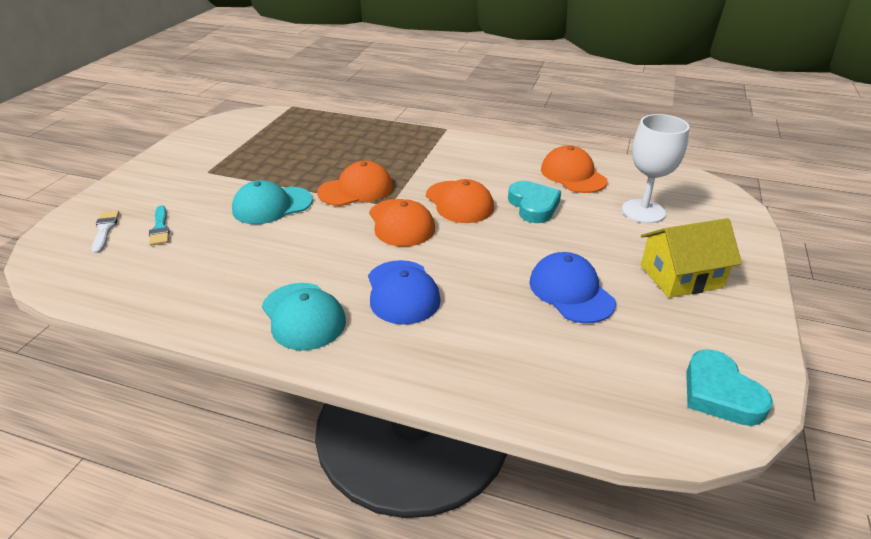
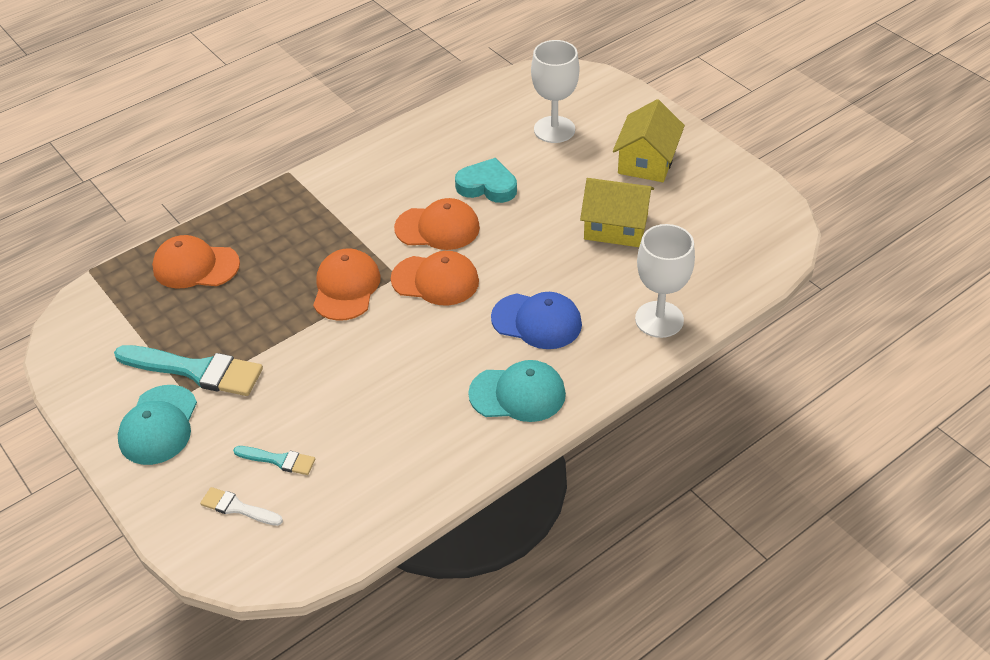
camera: 55 degrees left, 10 degrees up
turquoise cap [232,180,313,224] -> turquoise cap moved to [118,385,197,465]
blue cap [529,252,616,323] -> yellow house [580,178,654,247]
orange cap [541,145,608,193] -> orange cap moved to [152,235,240,288]
turquoise heart [686,349,773,426] -> none
none -> turquoise brush [114,345,263,396]
none -> white goblet [635,224,695,338]

